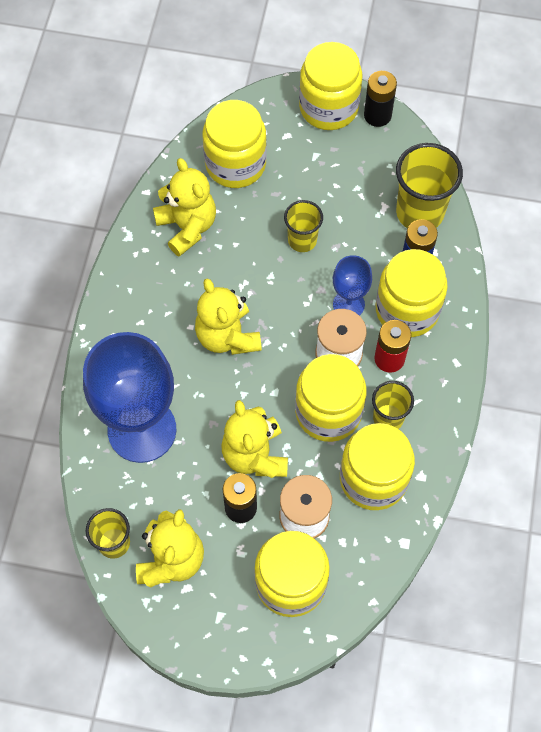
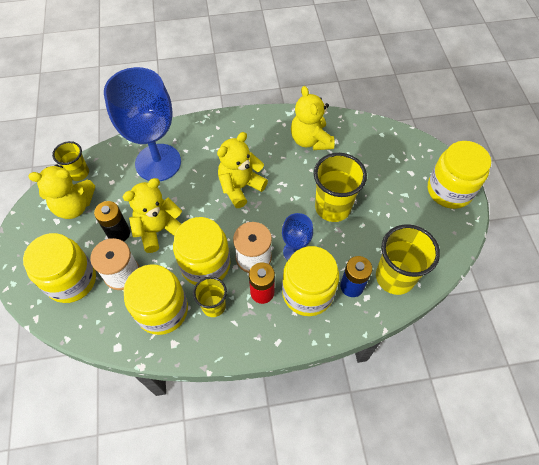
camera: 70 degrees right, 5 degrees down
yellow teddy bear [153,158,216,257] -> yellow teddy bear turned 120 degrees clockwise [291,86,334,150]
yellow jar [202,100,267,188] -> none
yellow cup [284,200,323,252] -> yellow cup [314,153,367,222], size x1.68
black battery [364,71,397,127] -> none

